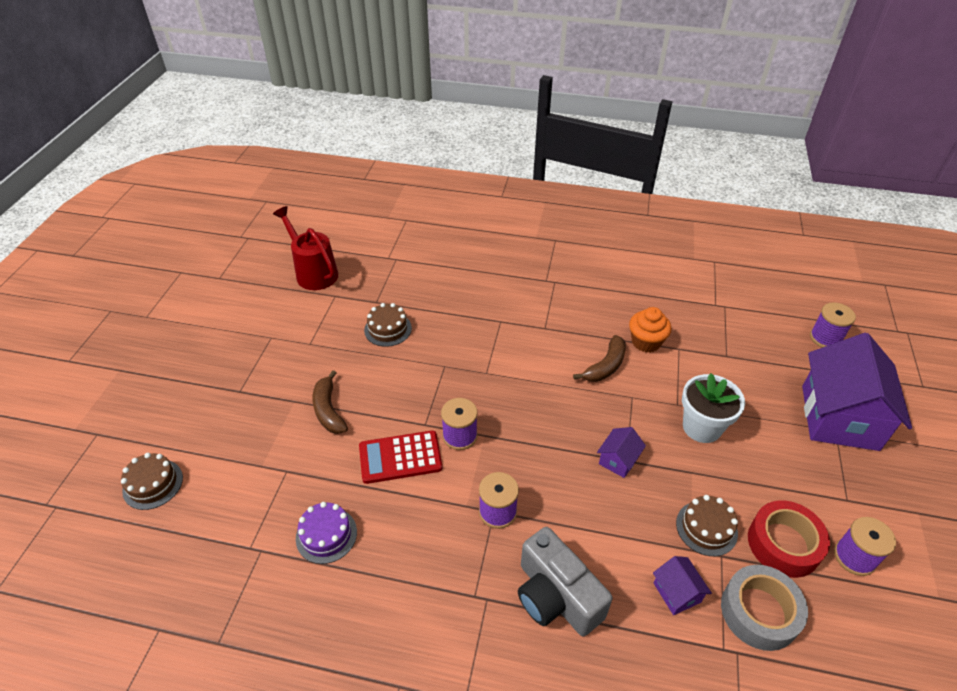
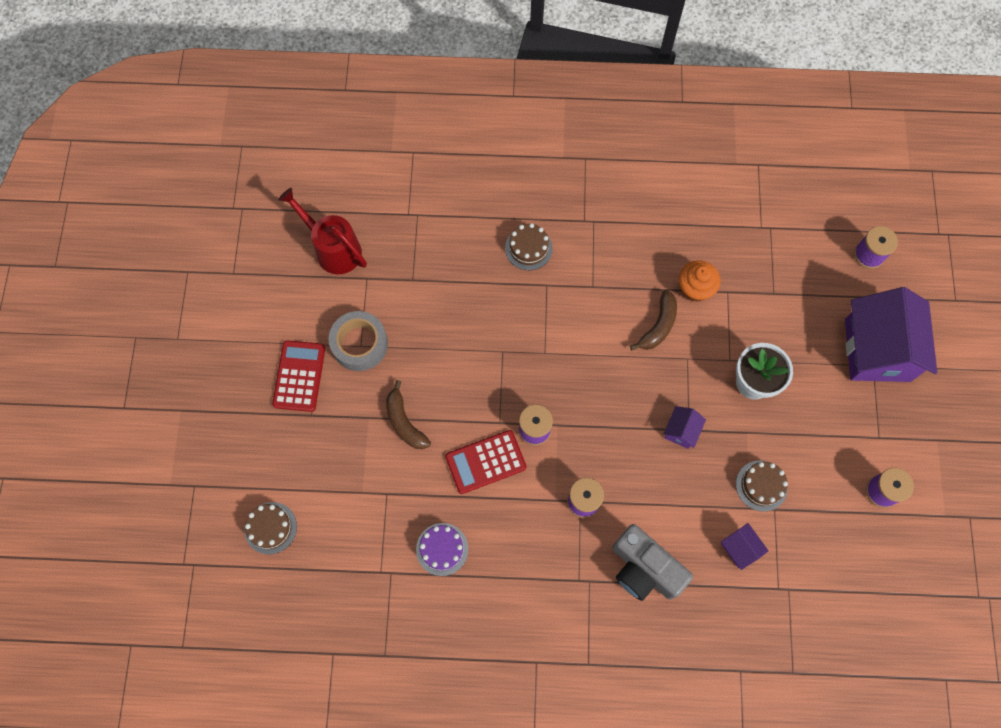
camera: 10 degrees left, 25 degrees up
brown cake [364,303,412,347] -> brown cake moved to [505,223,553,270]
grey tape [721,565,808,651] -> grey tape moved to [329,311,388,371]
red tape [748,500,830,578] -> none
none -> red calculator [272,340,325,412]

